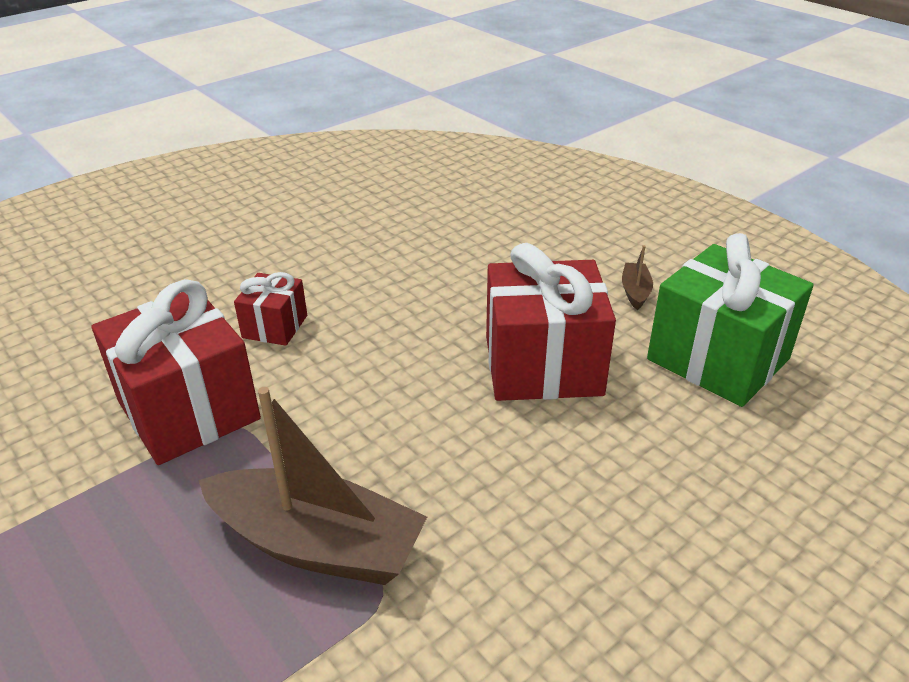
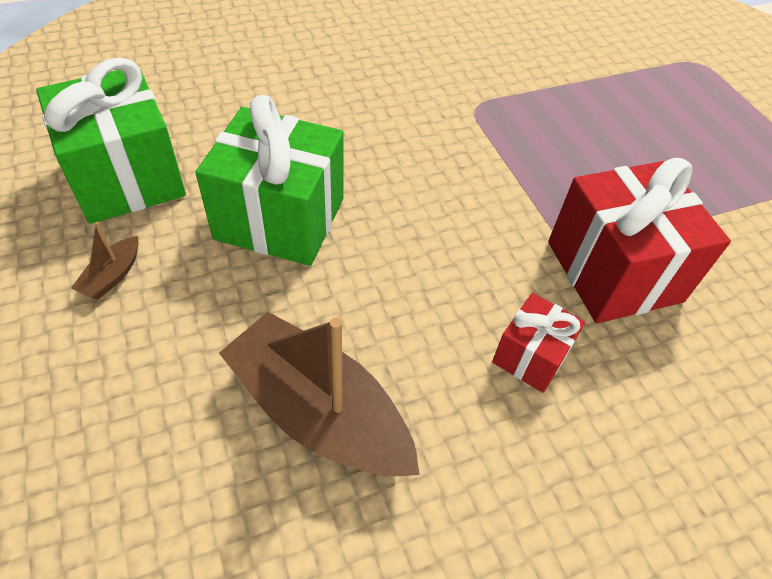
camera: 165 degrees left, 15 degrees up
brown boat [198,387,427,585] -> brown boat moved to [219,312,420,476]
red gift [486,243,616,401] -> green gift [195,95,344,266]

